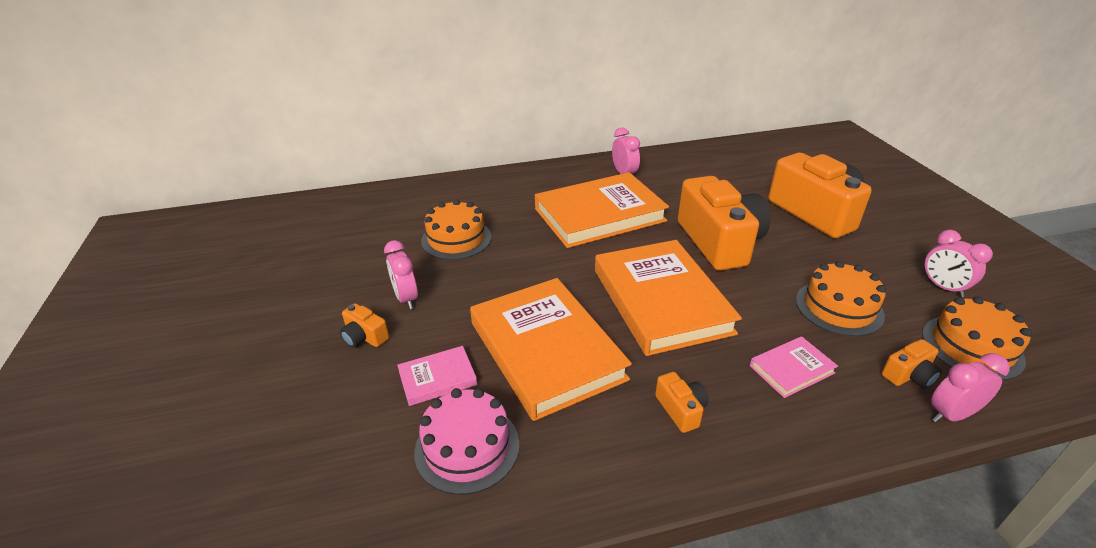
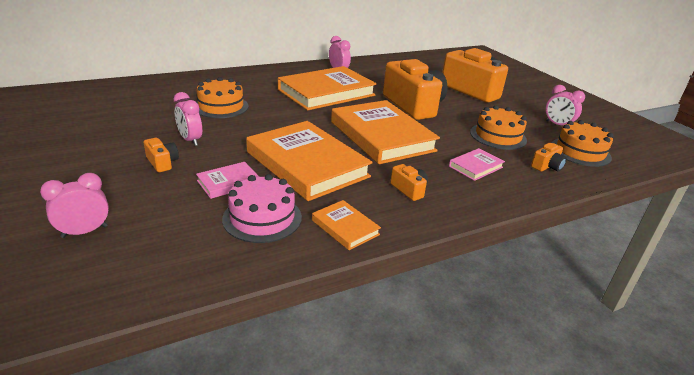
camera: 15 degrees left, 5 degrees down
orange camera [340,303,389,348] -> orange camera turned 150 degrees counterclockwise [144,138,179,172]
pink clock [931,353,1010,423] -> pink clock moved to [40,173,109,238]
none -> orange book [312,200,381,250]

